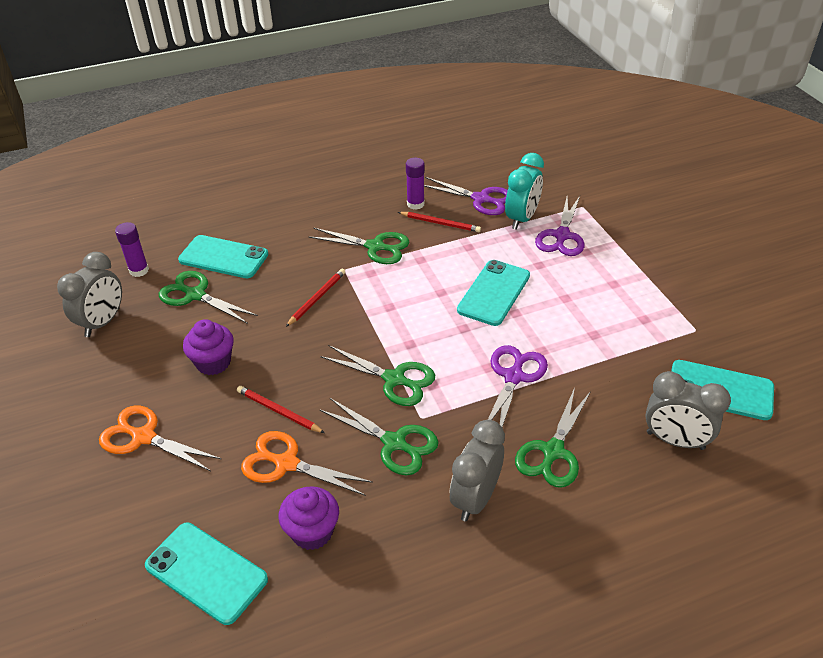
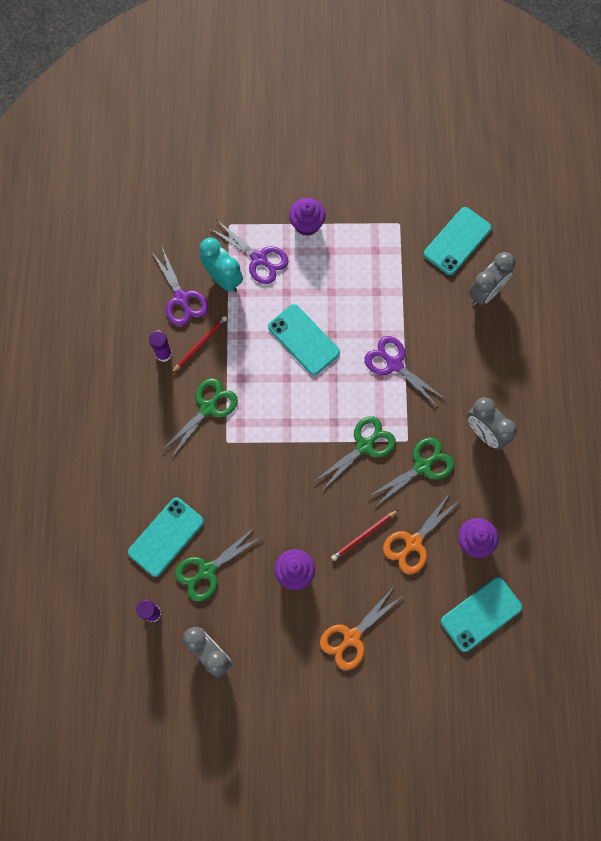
camera: 70 degrees left, 30 degrees up
red pencil [286,269,346,327] -> none
purple scissors [424,177,508,215] -> purple scissors turned 105 degrees clockwise [151,247,208,326]
green scissors [515,387,591,488] -> none
none -> purple cupcake [289,198,326,236]

